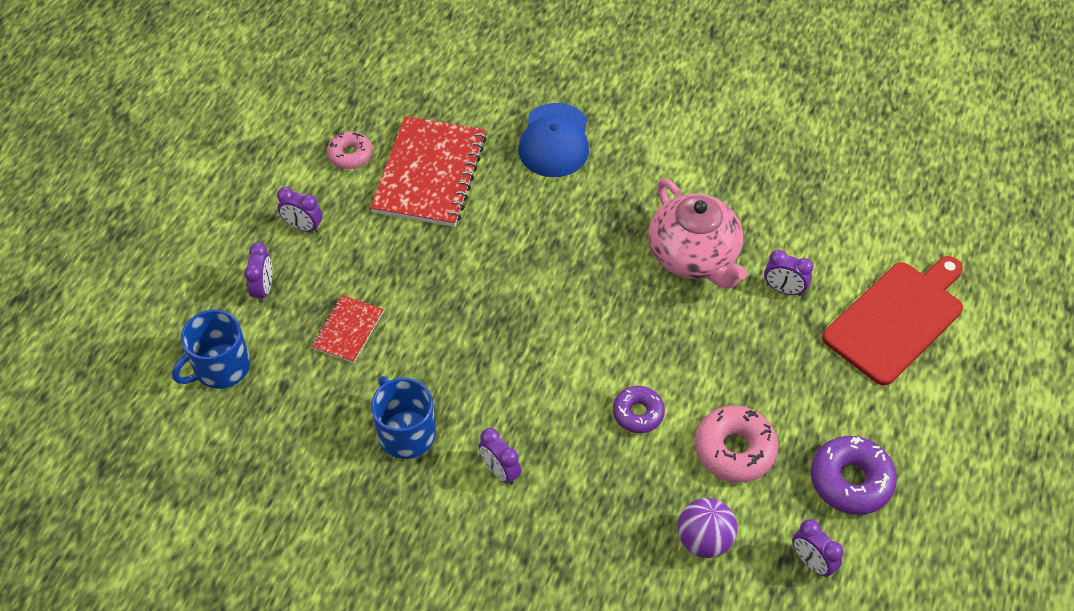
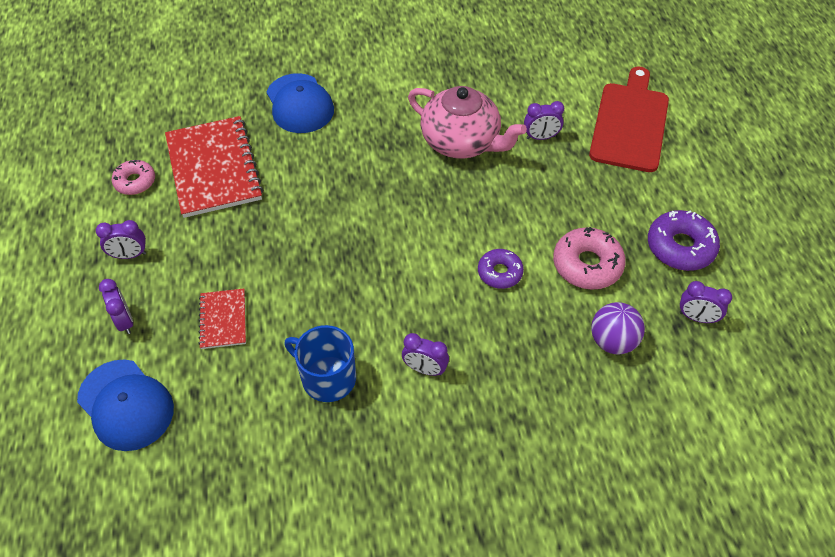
camera: 30 degrees left, 0 degrees up
blue mug [172,309,250,389] -> blue cap [77,360,174,451]

